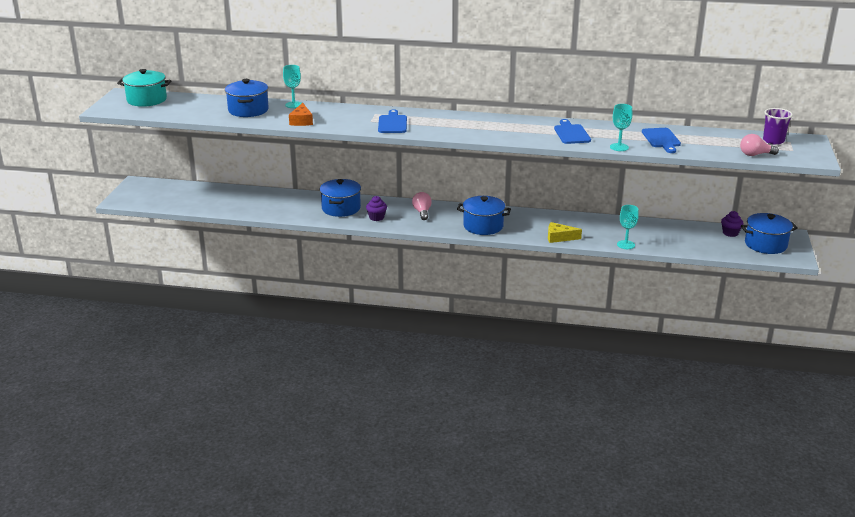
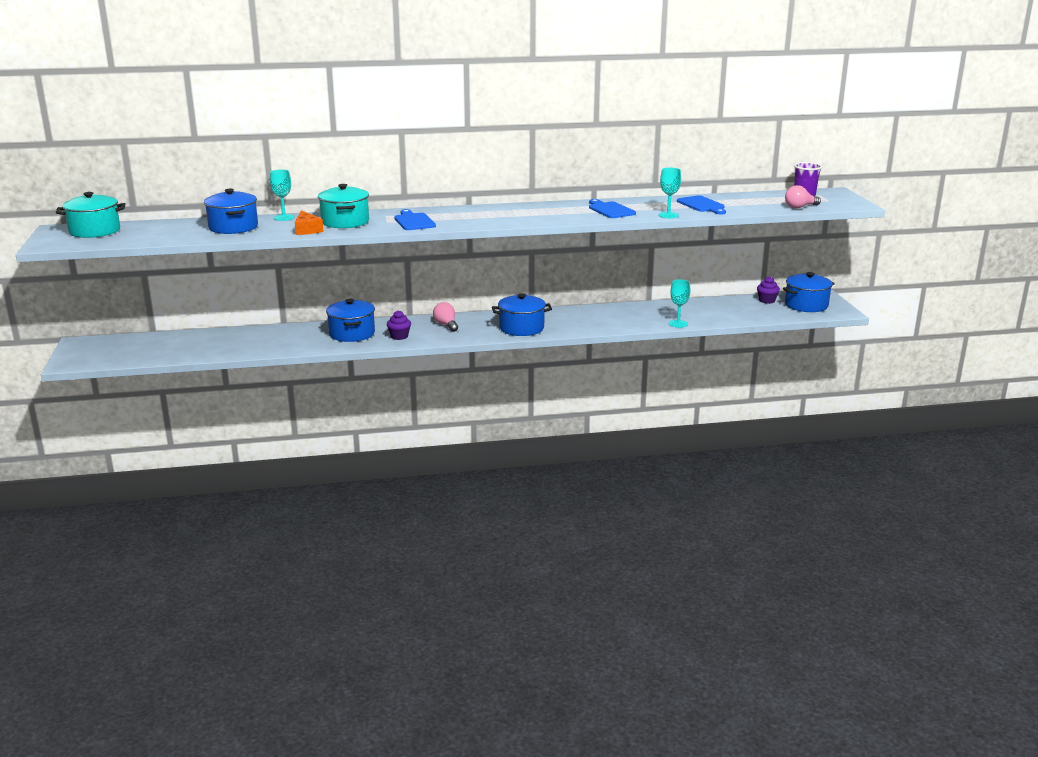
camera: 20 degrees left, 5 degrees down
yellow cheese [548,222,582,243] -> none
none -> turquoise pot [318,184,369,228]

